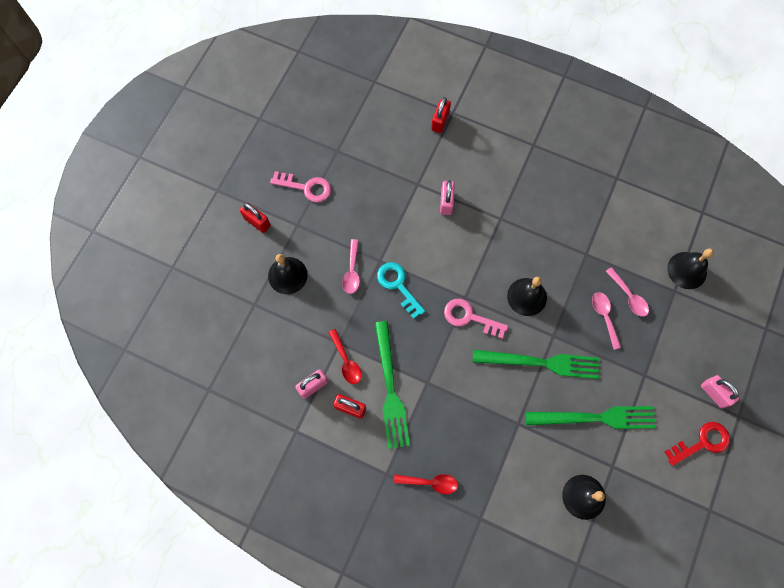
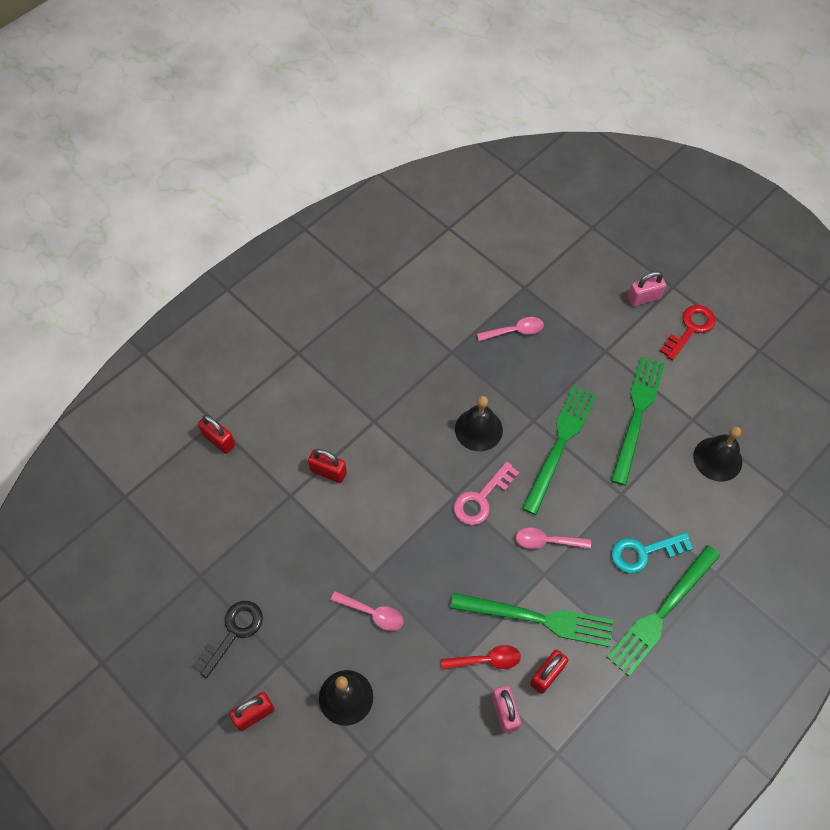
camera: 70 degrees left, 10 degrees down
pink key [270,171,331,202] -> black key [192,601,263,678]
turquoise key [377,262,425,319] -> turquoise key moved to [611,532,693,573]
red spoon [394,474,458,494] -> green fork [607,545,721,676]
pink padlock [440,180,455,215] -> red padlock [308,449,347,483]
pink spoon [592,292,621,350] -> pink spoon moved to [516,528,591,549]
red key [665,422,730,466] -> red key turned 45 degrees clockwise [660,305,716,361]
black bell [667,249,714,289] -> none

